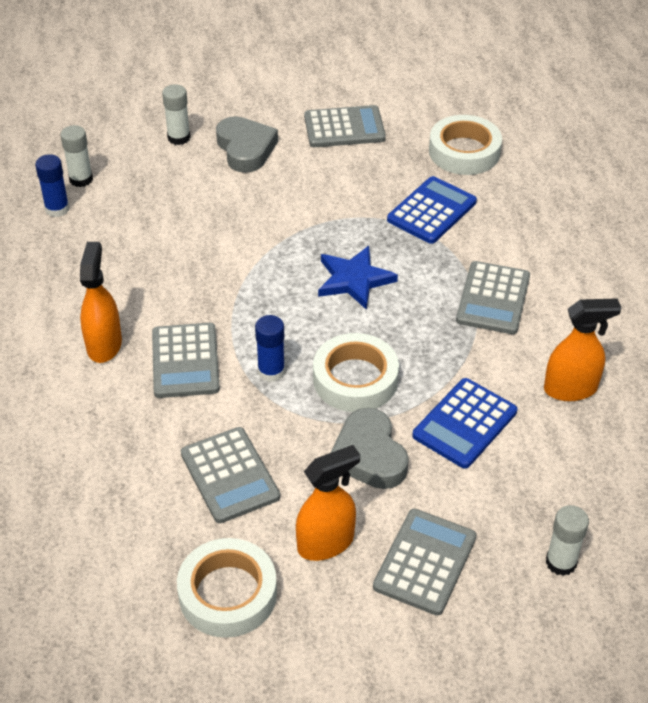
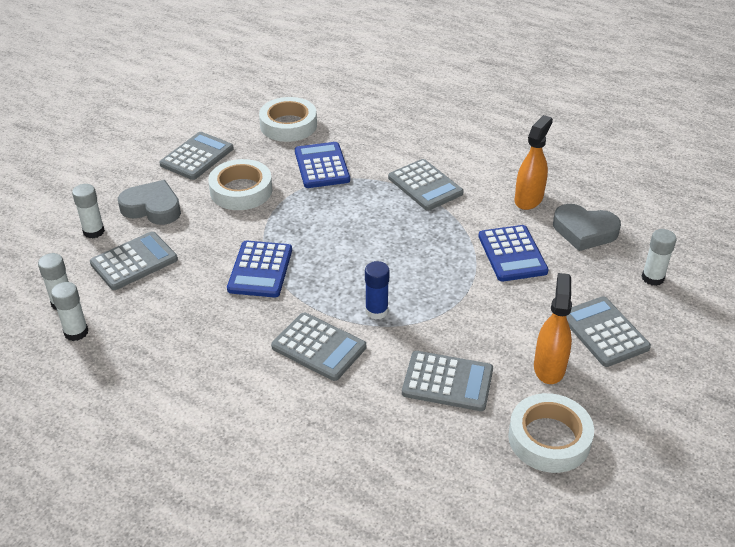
camera: 50 degrees left, 5 degrees down
blue glue stick [35,154,70,217] -> white glue stick [51,282,88,341]
orange spray bottle [80,242,122,363] -> none
white tape [313,333,399,412] -> white tape moved to [208,159,272,210]
blue star [318,246,398,310] -> none
grey heart [330,408,409,489] -> grey heart moved to [553,204,621,251]
none -> grey calculator [90,231,178,290]
none -> blue calculator [227,240,292,297]

